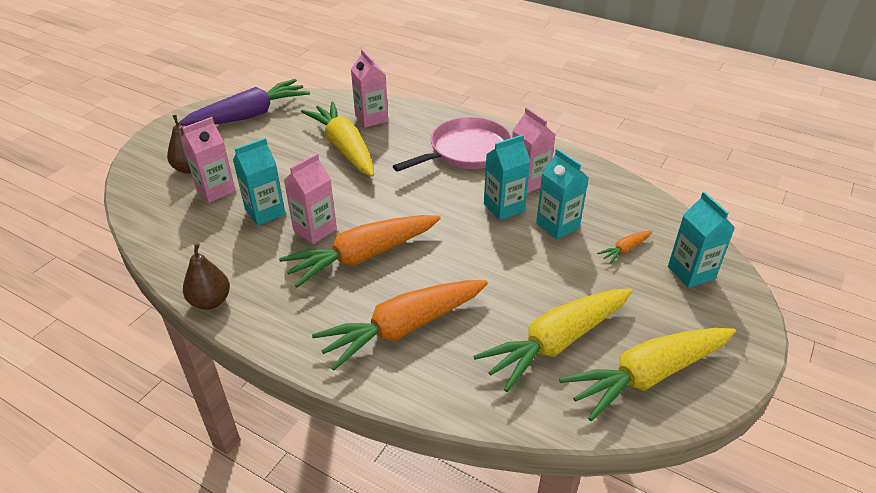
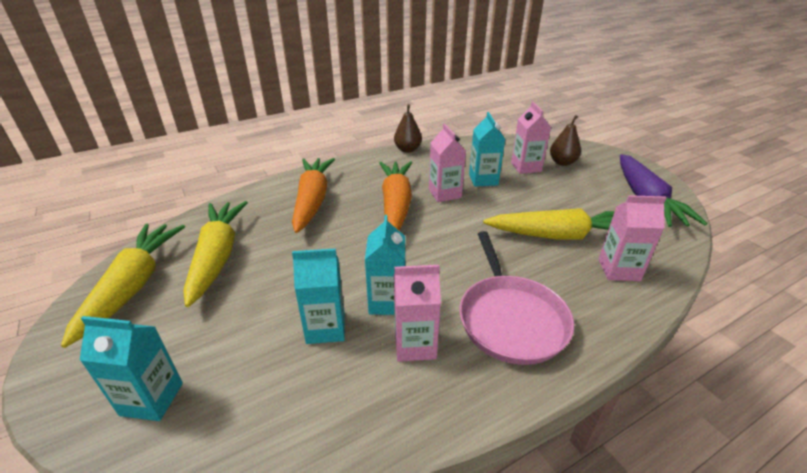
camera: 120 degrees right, 5 degrees down
orange carrot [597,231,652,264] -> none

